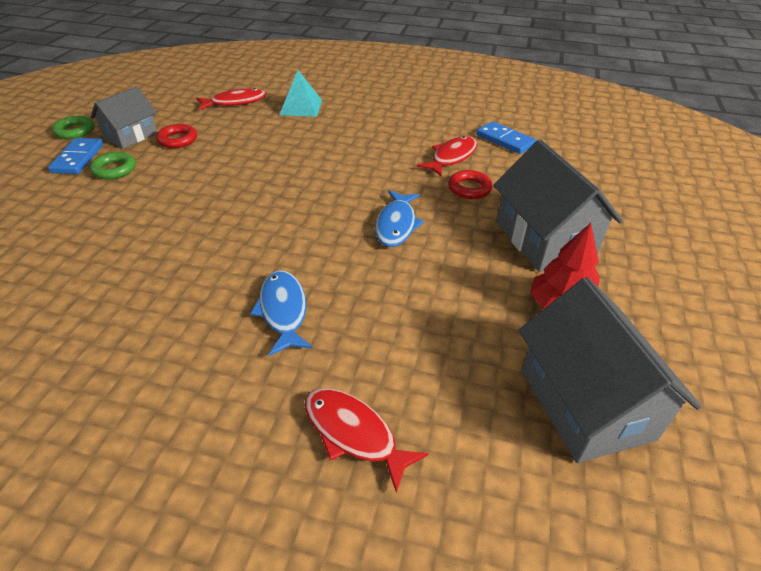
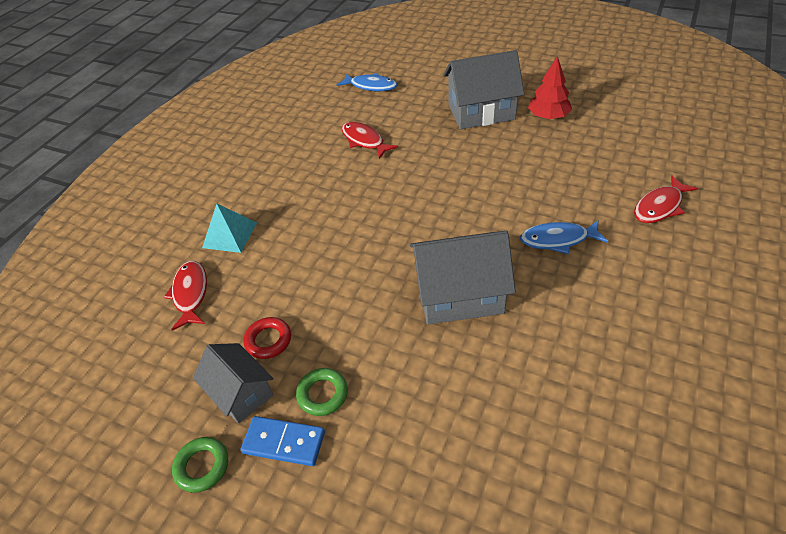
camera: 75 degrees left, 5 degrees up
blue fish [375,190,424,247] -> blue fish moved to [337,73,397,91]
red ring [448,170,492,199] -> none
blue domino [476,121,536,154] -> none
grey house [519,277,701,463] -> grey house moved to [410,231,516,325]

